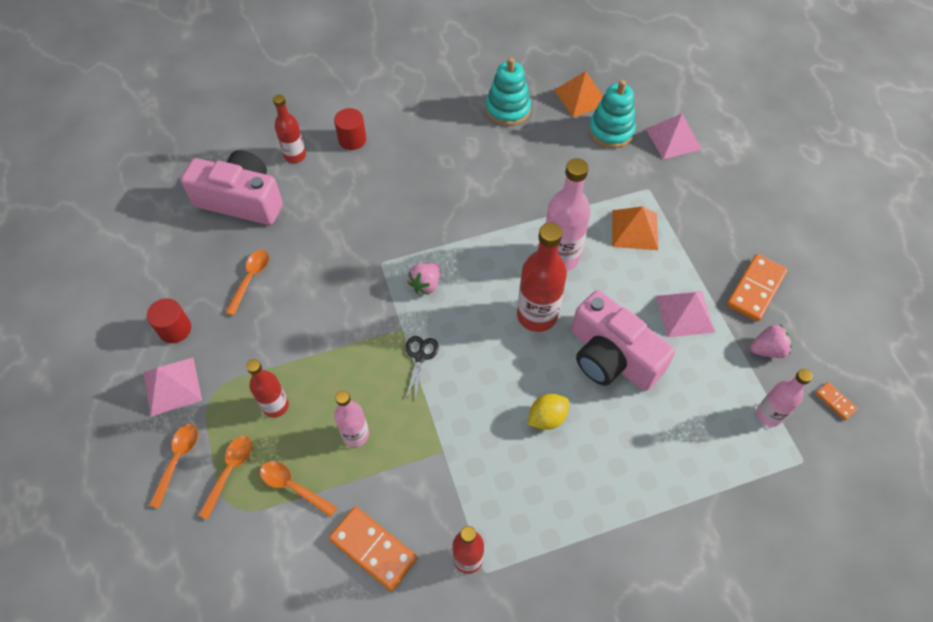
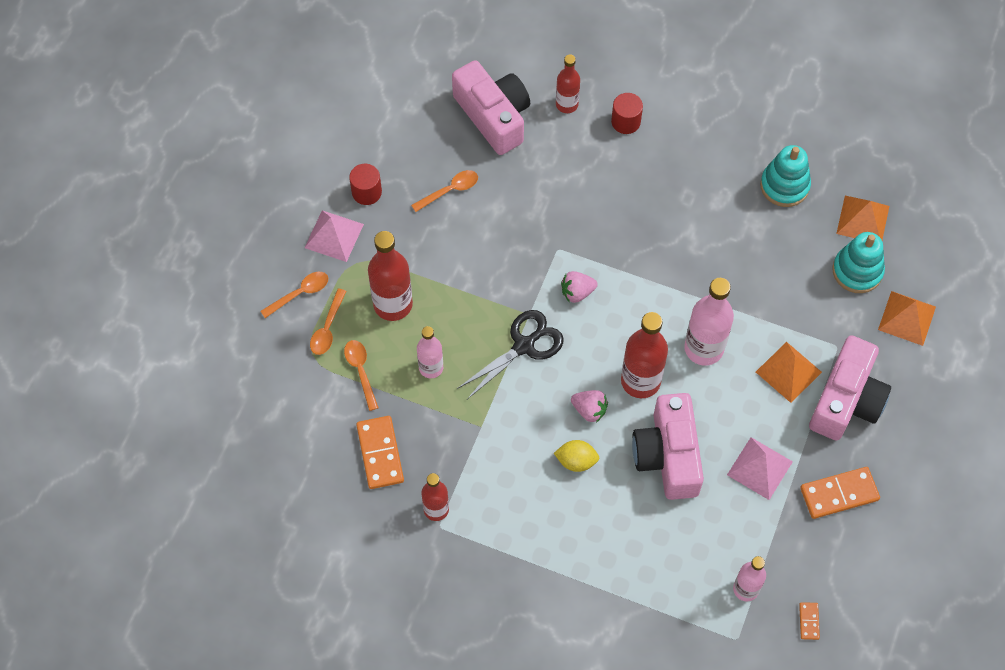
camera: 40 degrees right, 5 degrees up
orange spoon [198,436,252,520] -> orange spoon turned 135 degrees clockwise [310,288,347,355]
red bottle [246,359,289,418] -> red bottle [368,231,413,321], size x1.63
black scissors [406,336,439,400] -> black scissors [457,310,564,399], size x1.78
pink pyramid [646,114,702,159] -> orange pyramid [878,291,936,346]
pink strawberry [750,324,792,358] -> pink strawberry moved to [571,390,608,423]
none -> pink camera [809,336,891,440]

